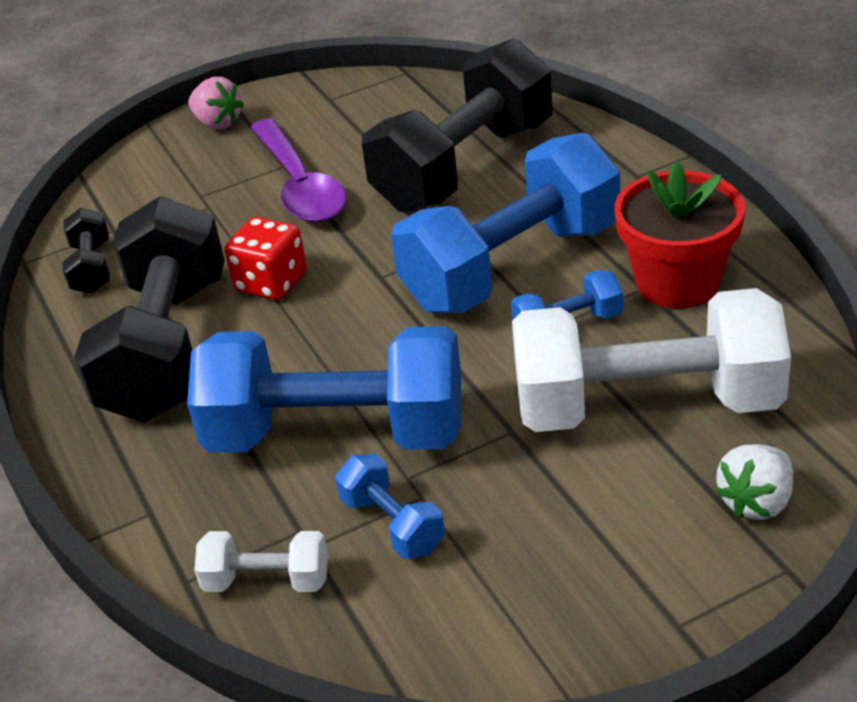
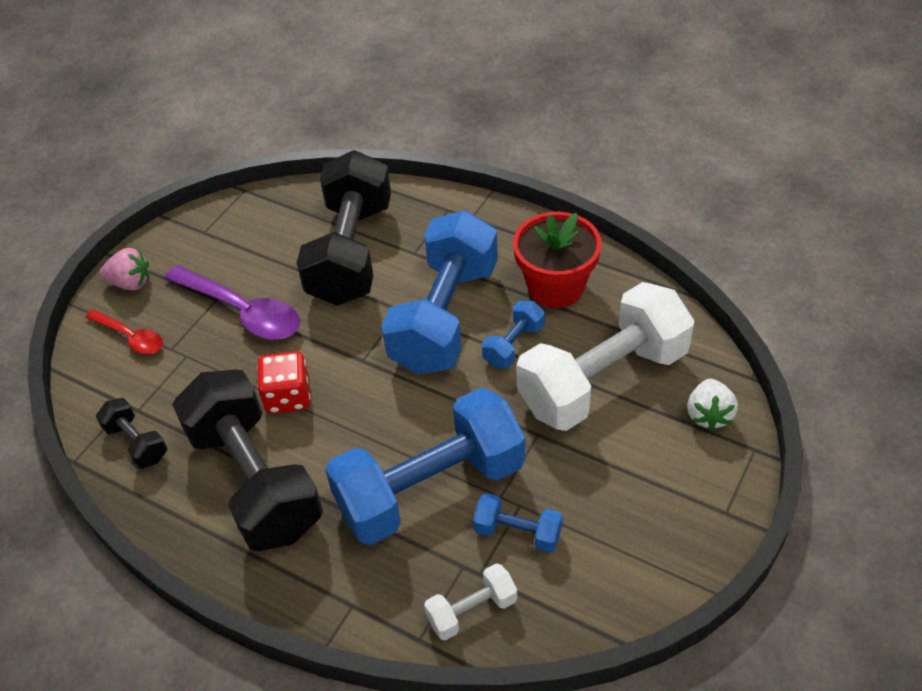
camera: 35 degrees left, 10 degrees up
none -> red spoon [85,309,163,354]

